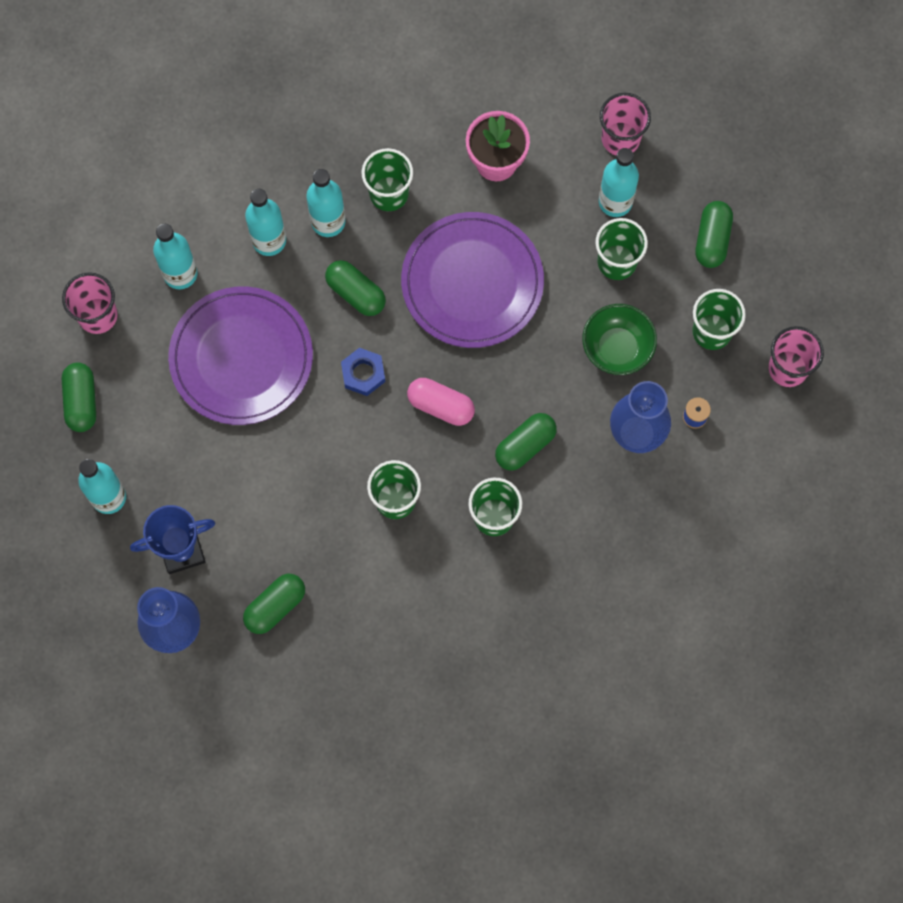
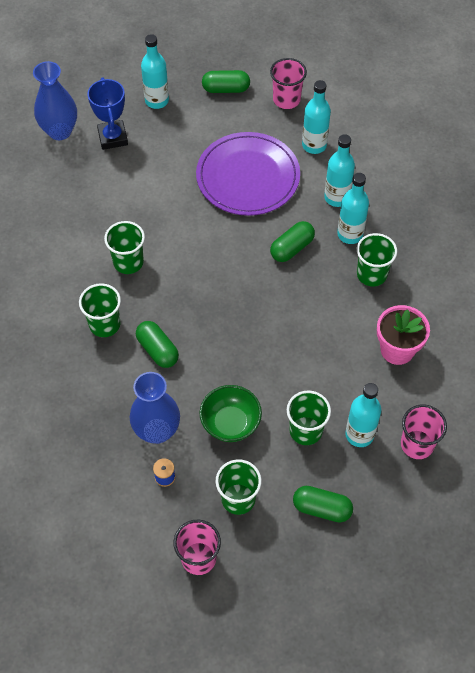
camera: 95 degrees right, 15 degrees down
green capsule [243,574,305,634] -> none
blue nut [341,348,385,396] -> none
purple plate [401,212,544,348] -> none
pink capsule [407,378,475,426] -> none

